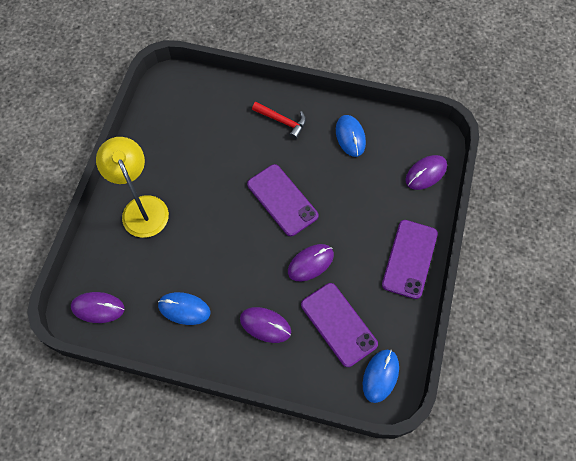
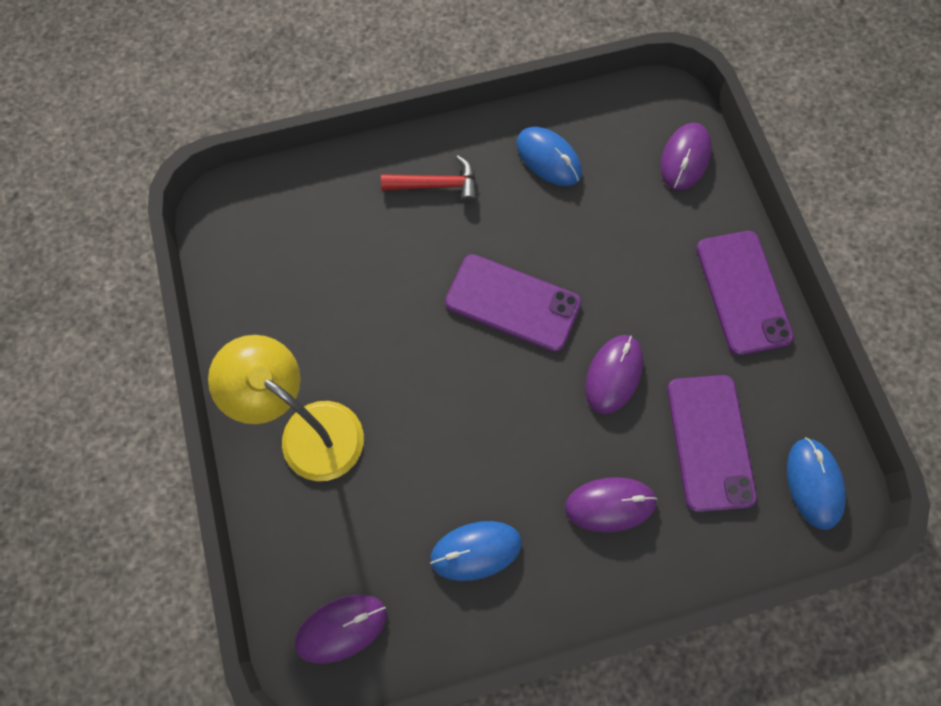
camera: 30 degrees left, 5 degrees up
purple phone [301,283,378,367] -> purple phone turned 60 degrees clockwise [667,375,757,512]

